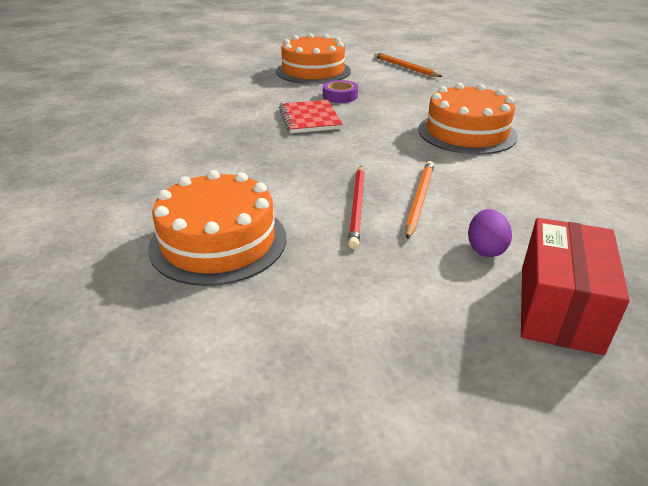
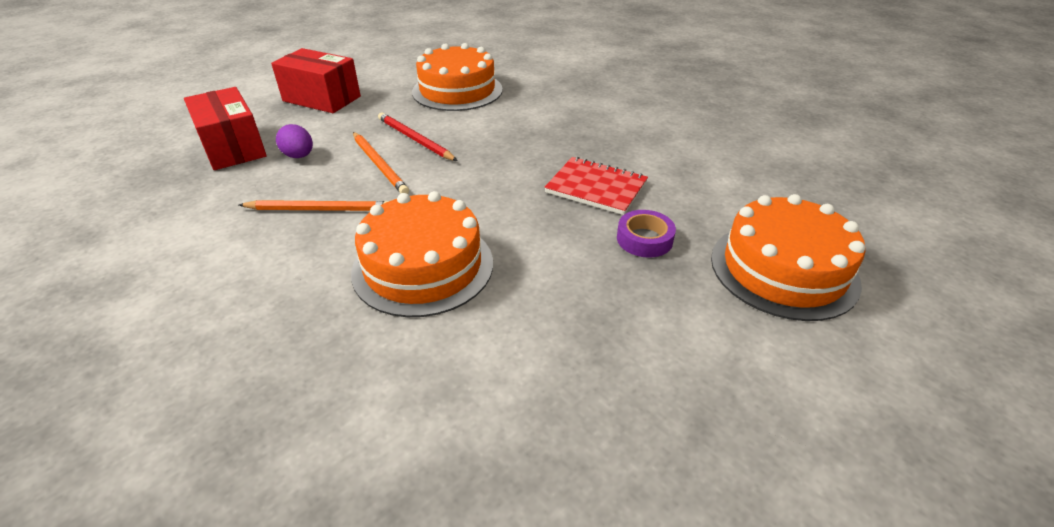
camera: 130 degrees right, 5 degrees up
orange pencil [374,52,443,77] -> orange pencil moved to [239,200,389,211]
none -> red box [271,48,361,113]

